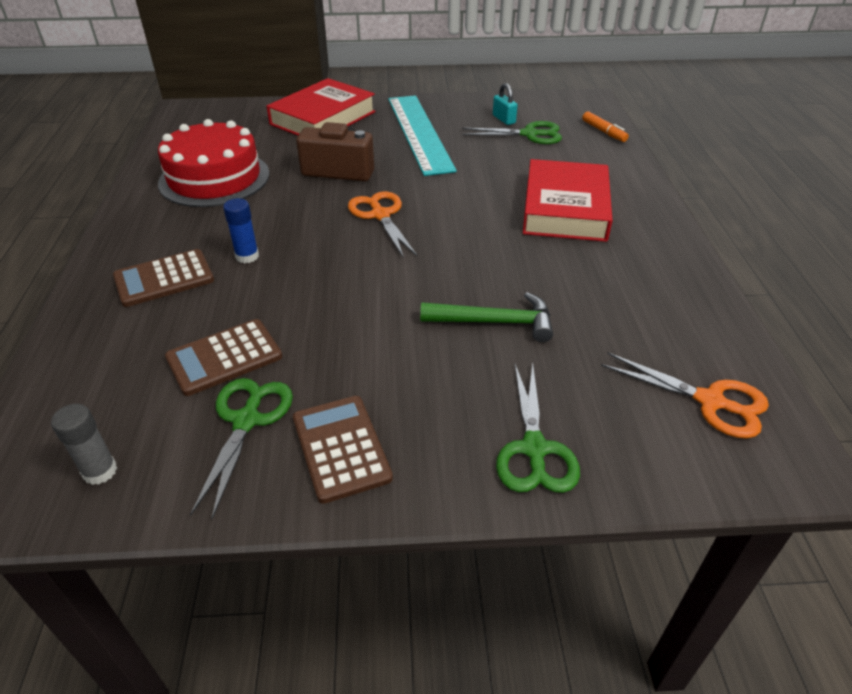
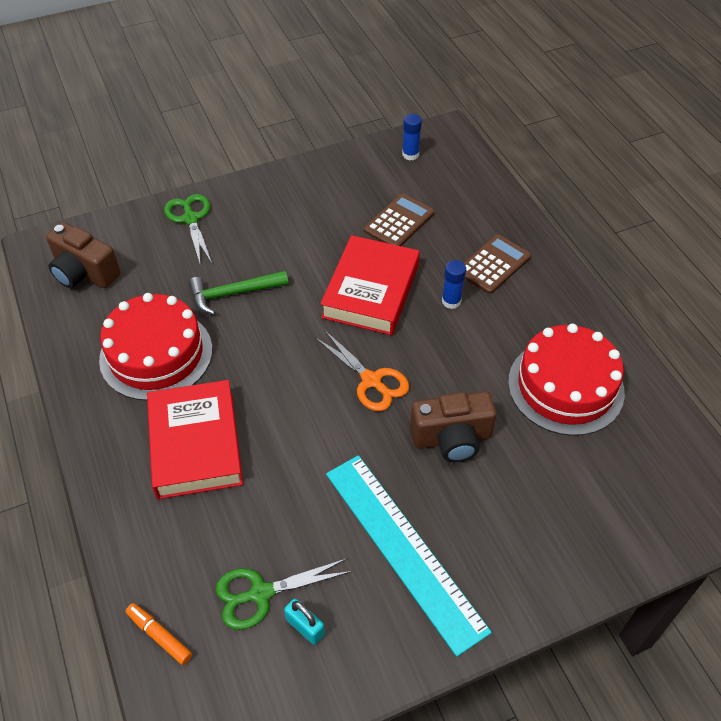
camera: 160 degrees right, 10 degrees up
grey glue stick [51,404,117,485] -> blue glue stick [402,114,422,160]
green scissors [190,378,293,519] -> none
red book [266,78,376,135] -> red book moved to [320,235,420,335]
brown calculator [293,396,393,504] -> none
orange scissors [601,353,769,439] -> brown camera [46,222,121,288]
none -> red cake [99,293,212,401]

